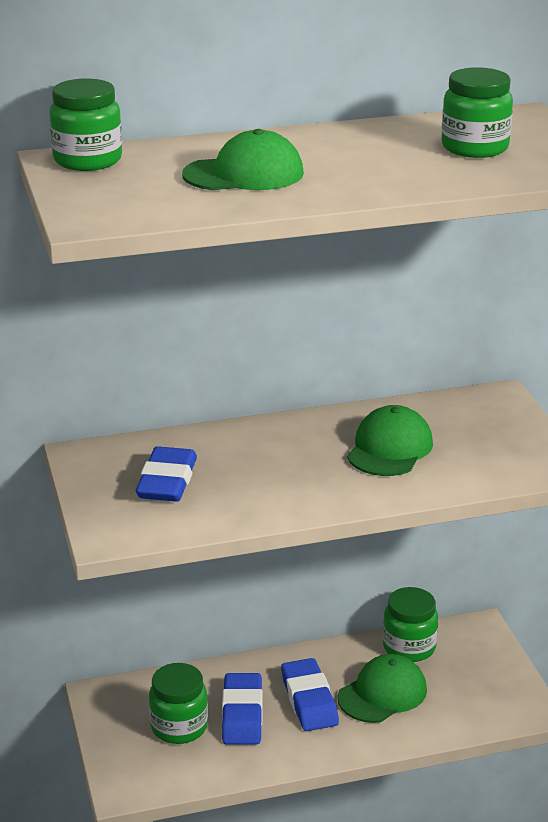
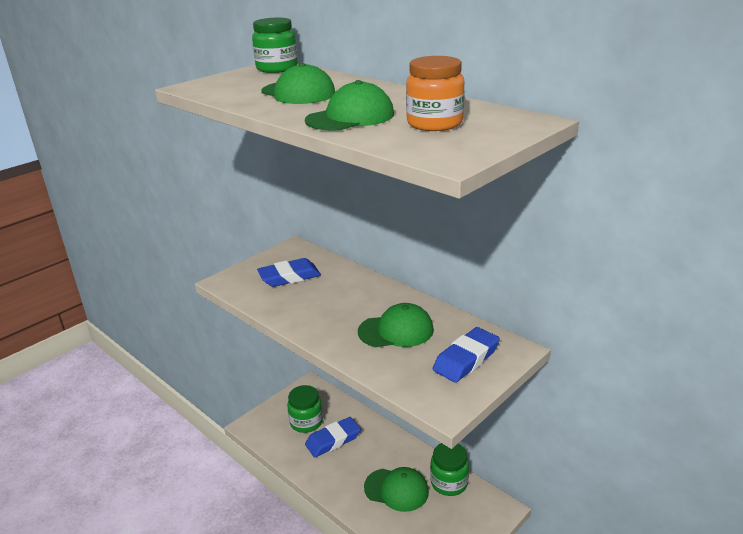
camera: 60 degrees right, 0 degrees up
blue eraser [281,658,339,731] -> blue eraser moved to [433,327,500,383]
green jar [441,67,513,158] -> orange jar [406,56,465,131]
none -> green cap [305,80,394,131]

